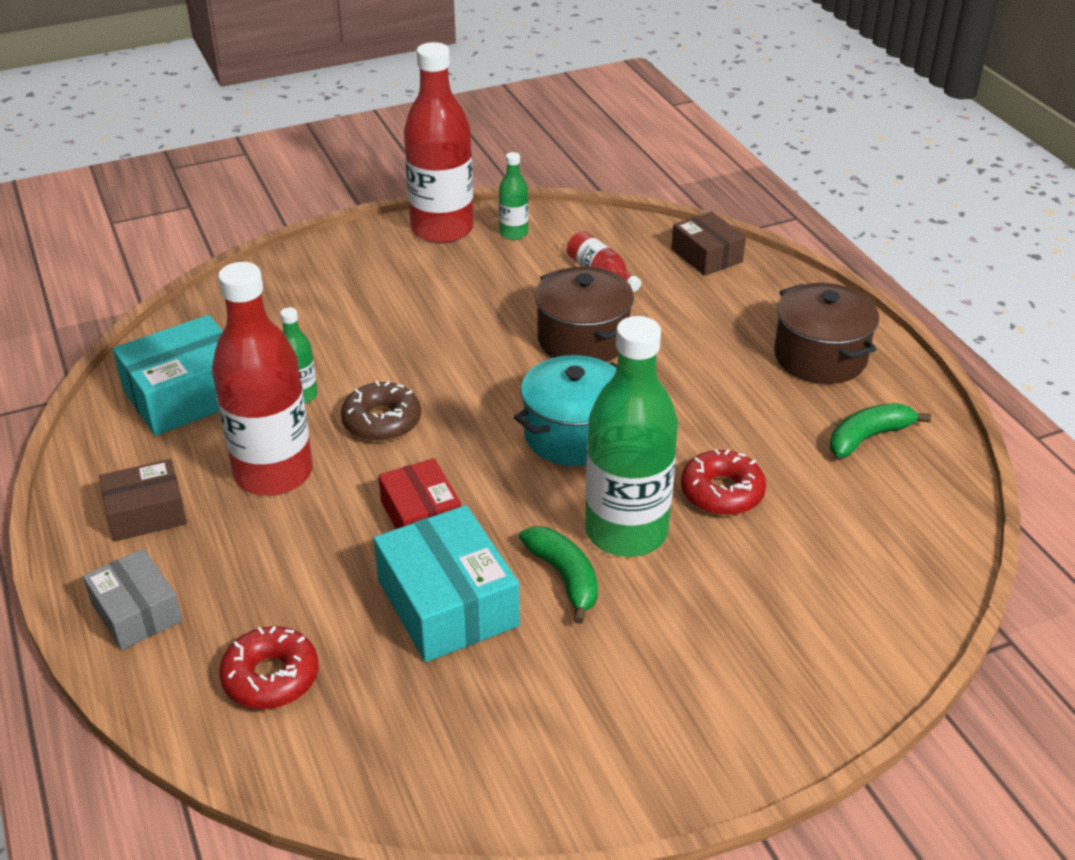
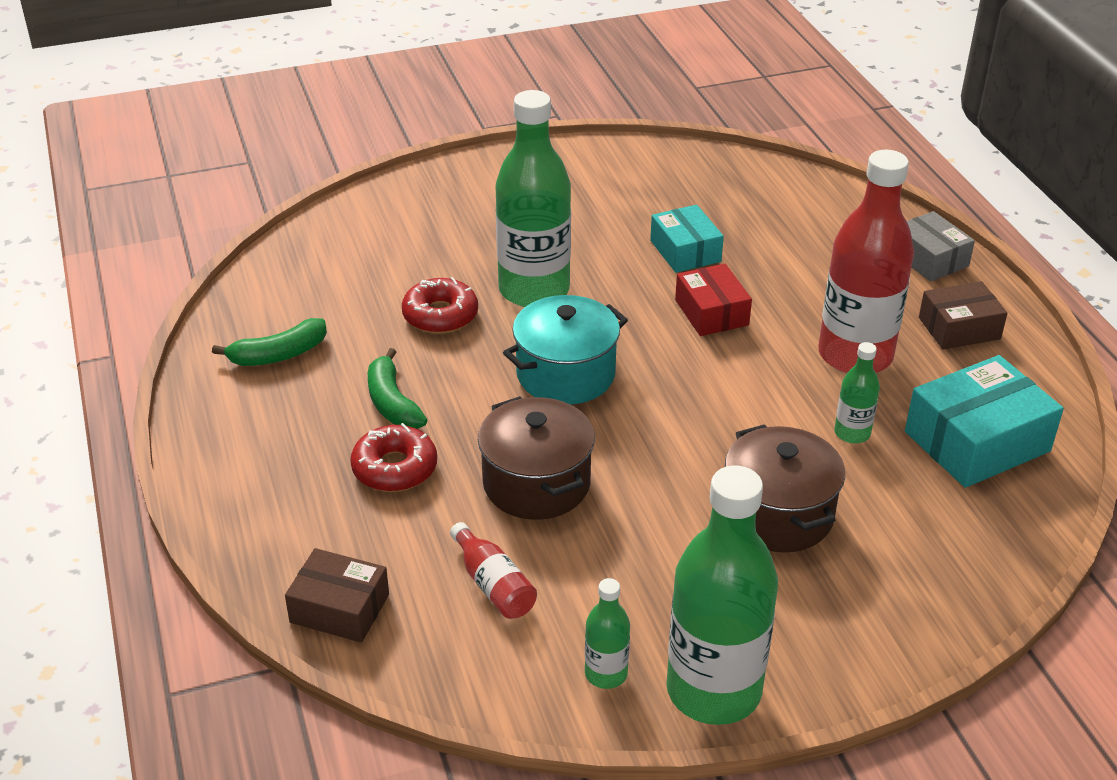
camera: 175 degrees left, 0 degrees up
red donut [219,626,318,709] -> red donut moved to [350,423,437,492]
brown donut [341,381,421,442] -> none
turquoise box [373,505,520,662] -> turquoise box [650,205,724,273], size x0.63
red bottle [404,42,474,244] -> green bottle [666,465,778,725]
green banana [519,526,598,624] -> green banana moved to [368,348,427,429]
brown box [671,211,746,276] -> brown box turned 45 degrees counterclockwise [285,548,389,642]
brown pot [774,283,879,384] -> brown pot moved to [725,424,845,552]

